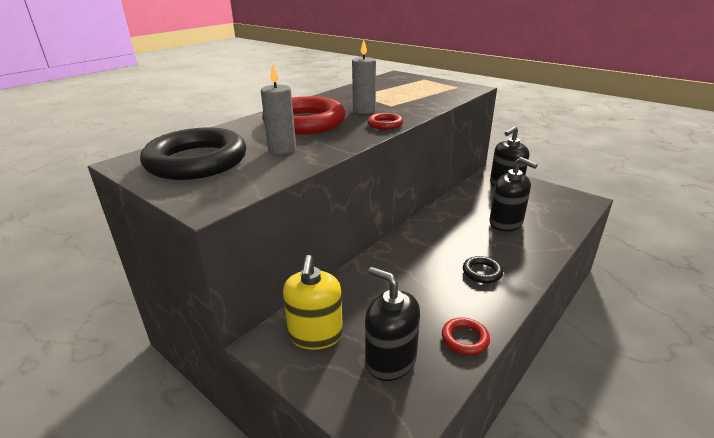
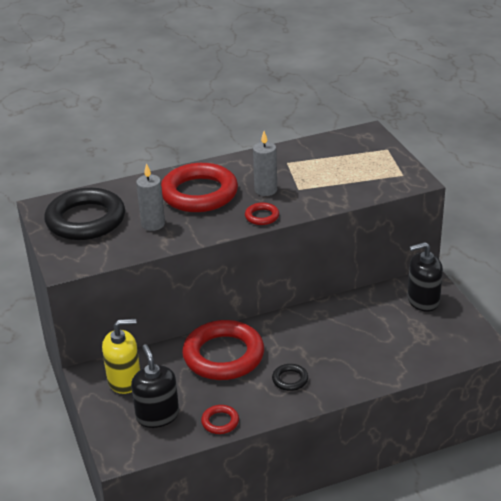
camera: 30 degrees right, 5 degrees up
yellow soap dispenser [283,255,343,350] -> yellow soap dispenser turned 135 degrees counterclockwise [102,319,140,394]
black soap dispenser [489,157,538,232] -> none
none -> red ring [182,320,264,380]

